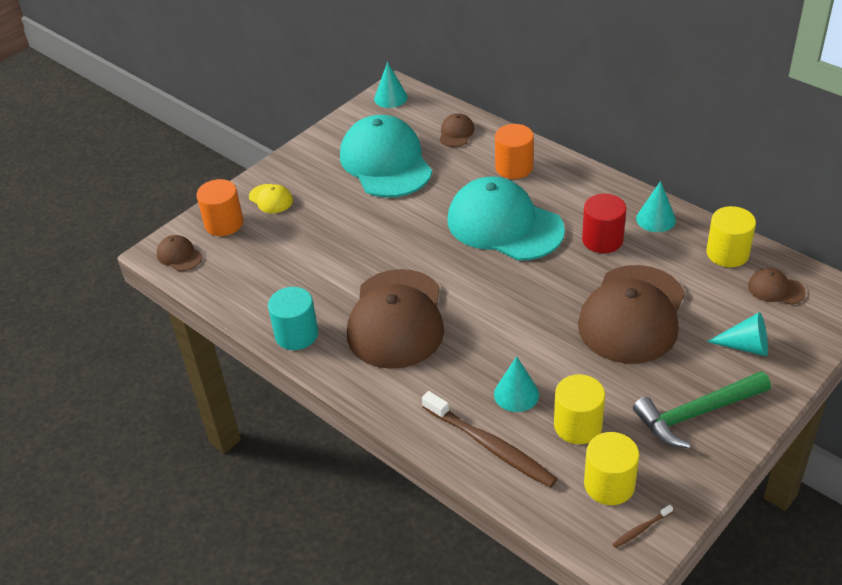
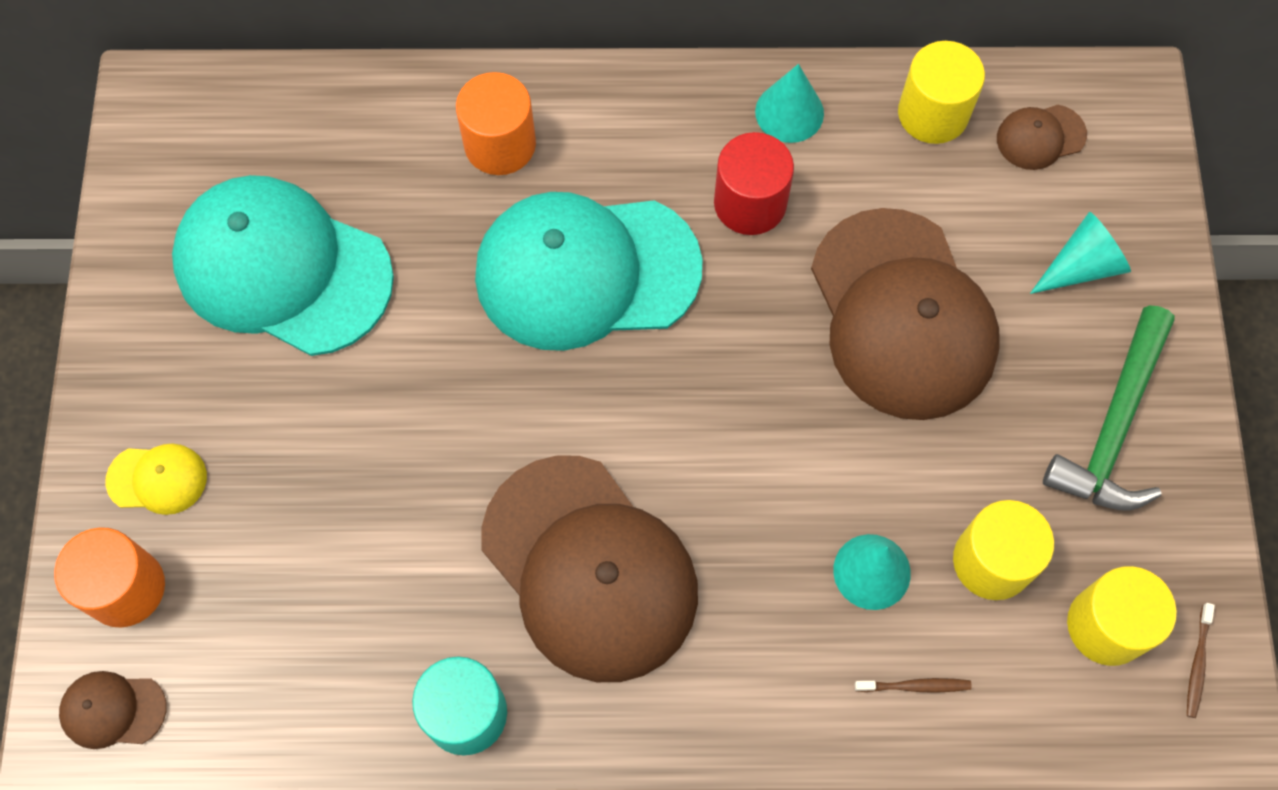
camera: 45 degrees left, 25 degrees up
turquoise cone [374,62,408,108] -> none
brown toothbrush [422,391,558,488] -> brown toothbrush [855,678,972,693], size x0.42
brown cap [439,113,475,147] -> none

